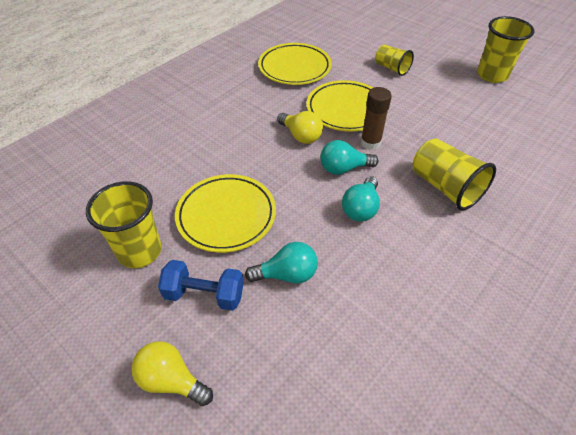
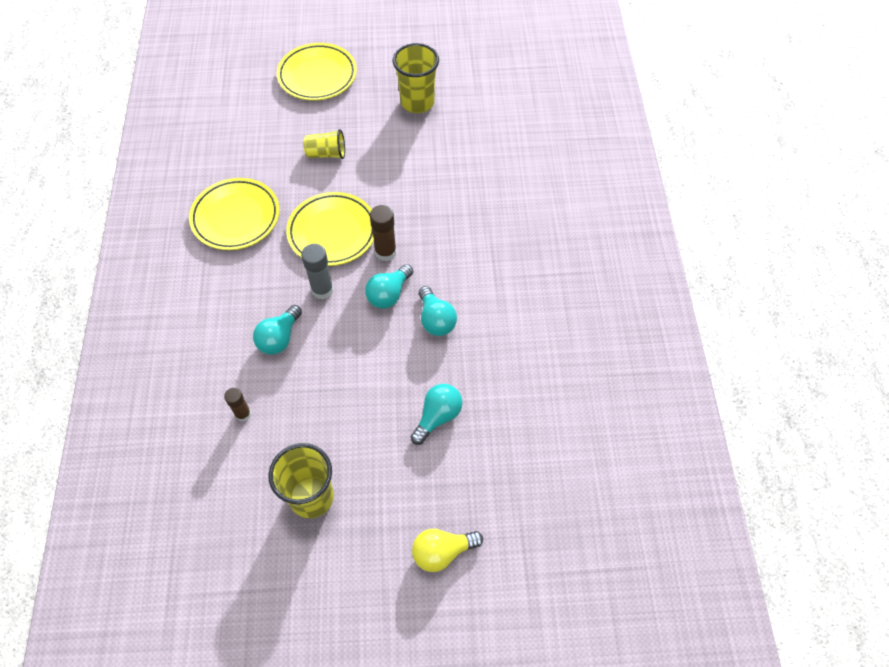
camera: 45 degrees left, 10 degrees up
blue dumbbell [158,260,244,311] -> none
yellow plate [175,174,276,253] -> yellow plate moved to [277,43,357,101]
yellow light bulb [277,111,323,144] -> grey glue stick [301,244,334,299]
yellow cup [413,138,496,211] -> none
none -> brown glue stick [224,388,251,421]
none -> turquoise light bulb [253,305,302,355]

